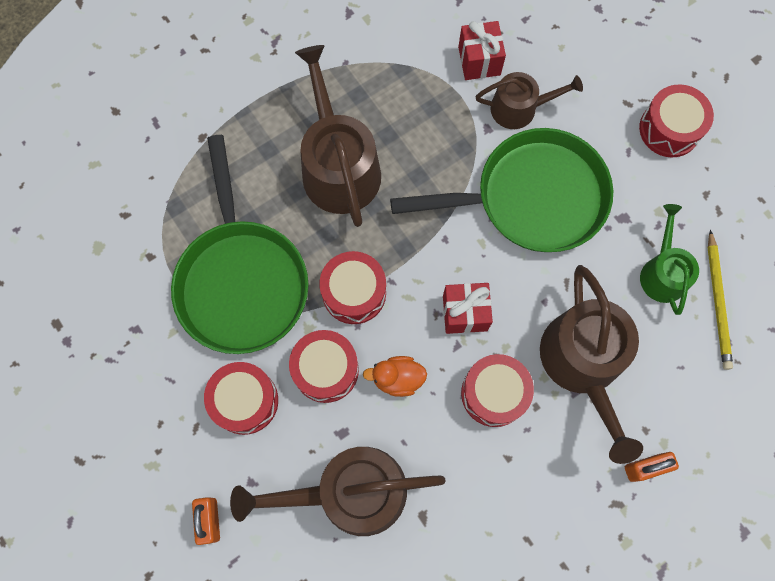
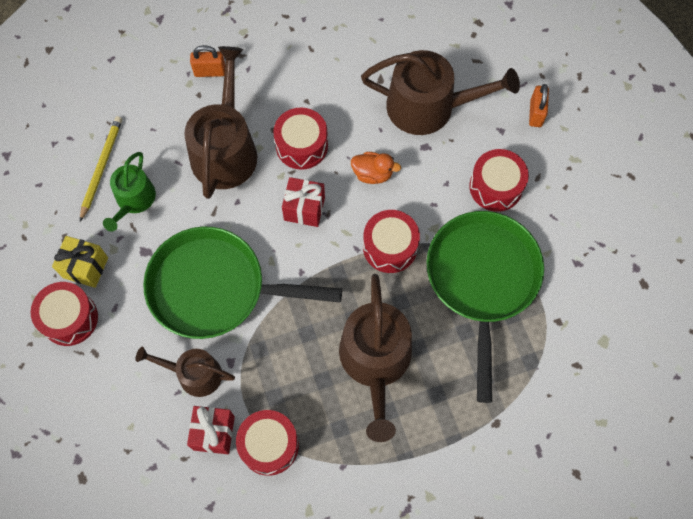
camera: 165 degrees left, 5 degrees down
red drum [289,330,359,403] -> red drum moved to [236,410,299,476]
none -> yellow gift [52,236,108,288]

